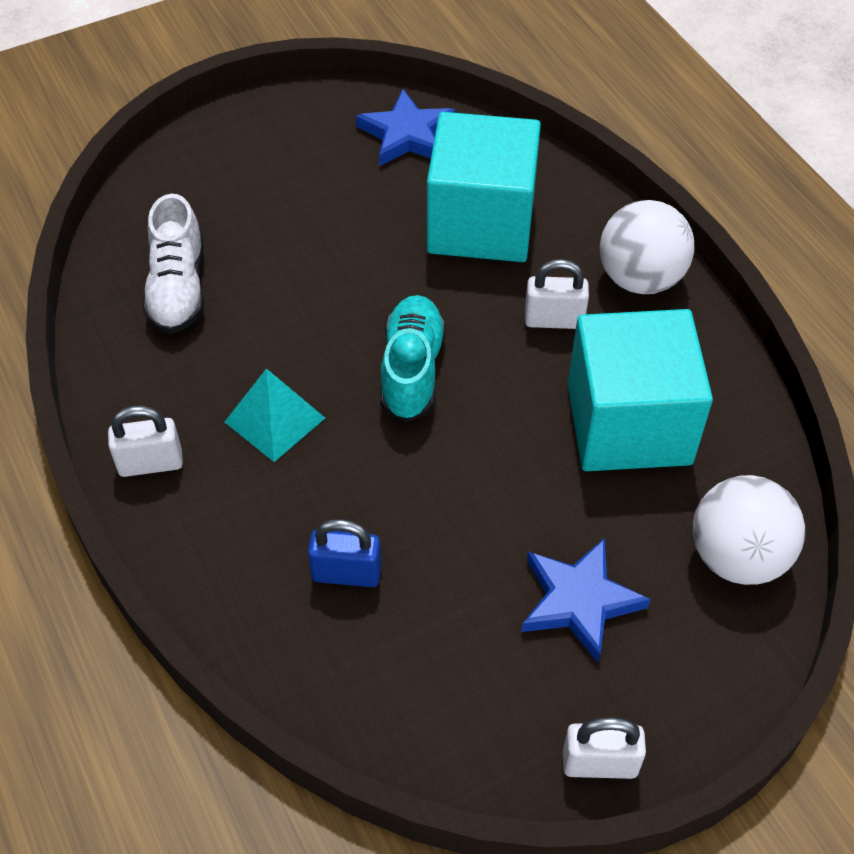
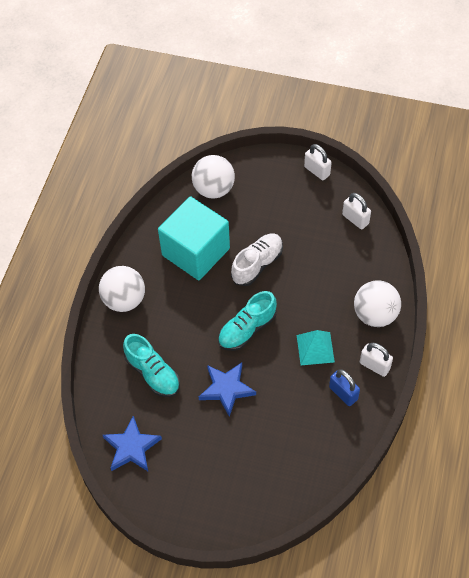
camera: 135 degrees left, 5 degrees up
white shoe [142,194,204,334] -> white shoe moved to [231,233,283,286]
blue padlock [308,519,382,587] -> blue padlock moved to [329,369,360,406]
turquoise cube [427,112,541,262] -> turquoise shoe [123,334,180,397]
blue star [522,538,651,662] -> blue star moved to [199,363,256,417]
white padlock [525,259,589,329] -> white padlock moved to [342,193,371,229]
none -> white ball [354,280,401,327]

